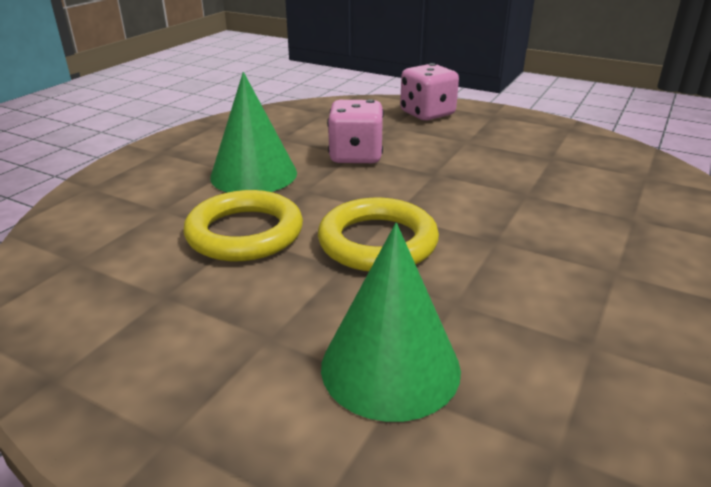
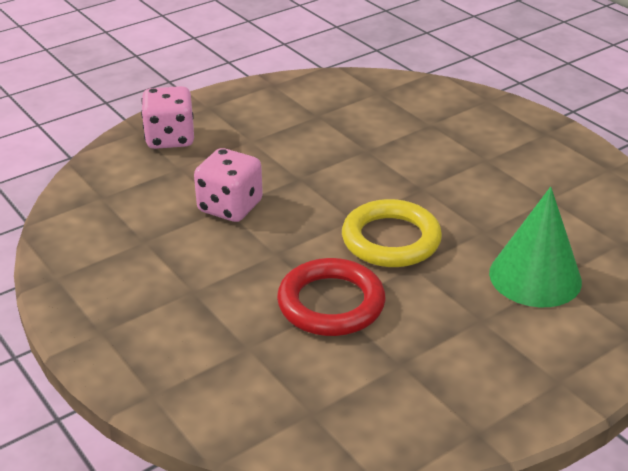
camera: 65 degrees left, 5 degrees up
yellow ring [183,190,303,261] -> red ring [277,258,386,336]
green cone [210,72,297,193] -> none

